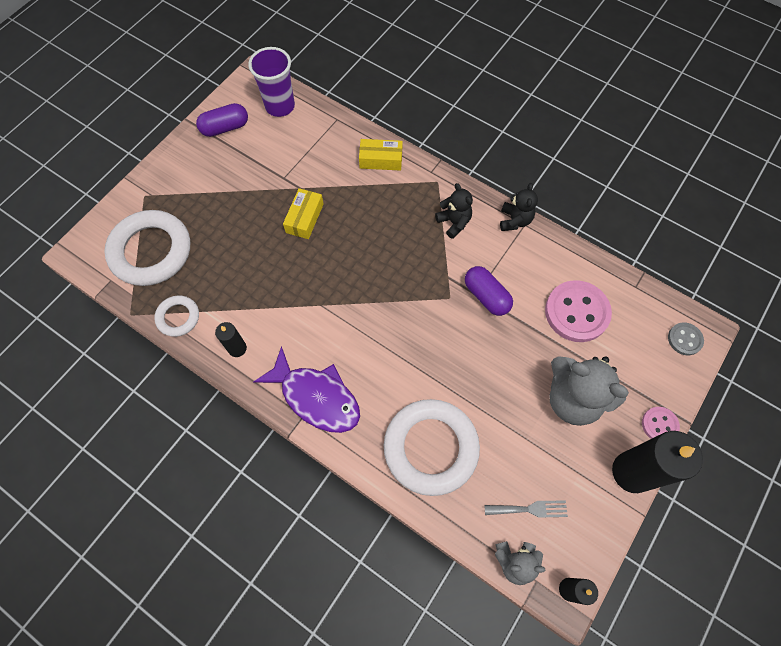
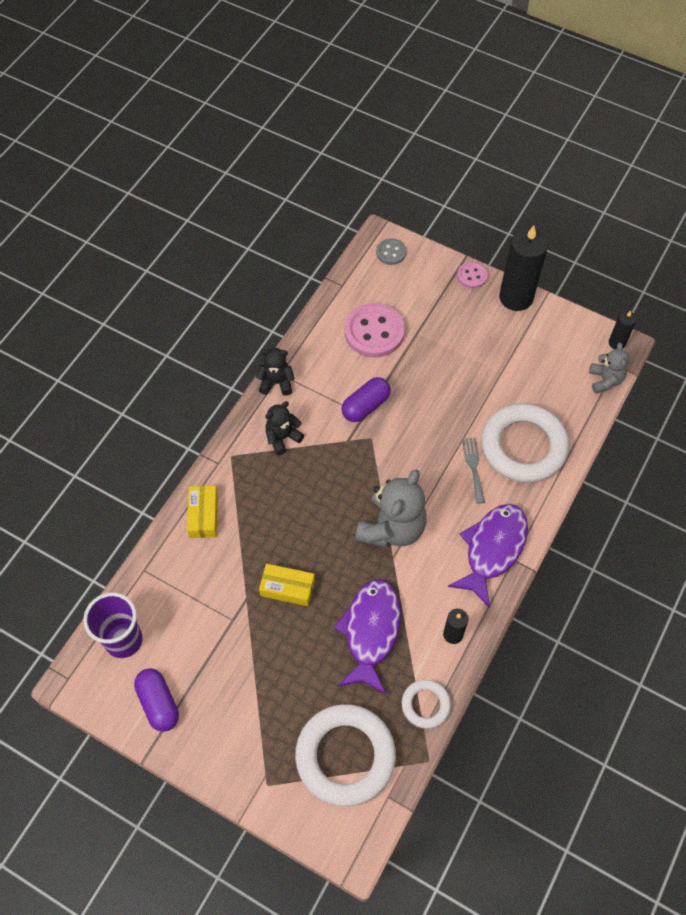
camera: 95 degrees left, 5 degrees down
grey fork [484,500,568,518] -> grey fork moved to [462,437,485,504]
grey teddy bear [549,356,629,426] -> grey teddy bear moved to [355,470,427,547]
none -> purple fish [334,579,401,694]

